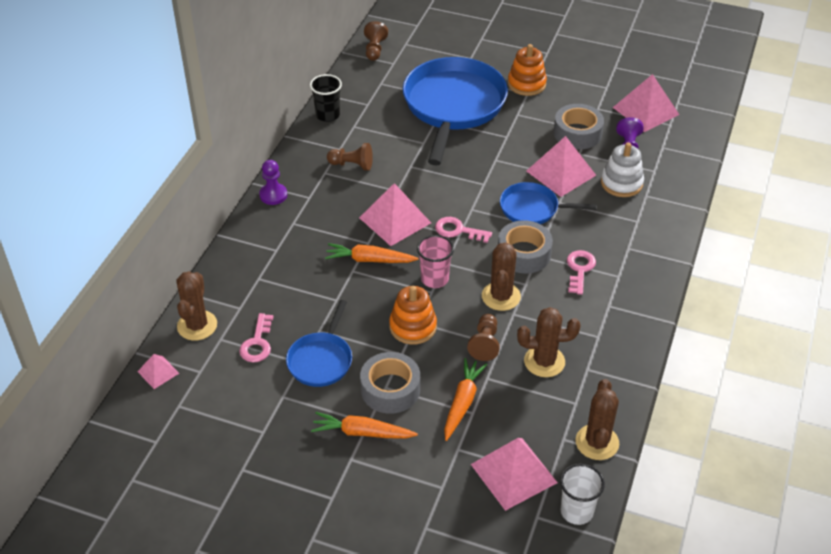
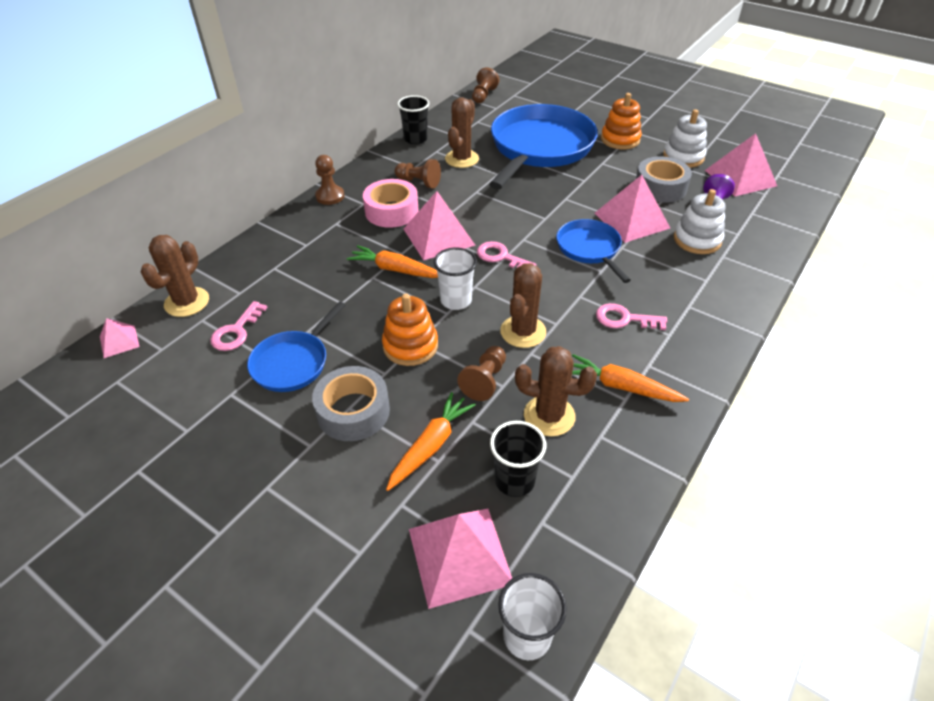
camera: 15 degrees right, 0 degrees up
purple pawn [259,160,288,205] -> brown pawn [315,155,344,205]
orange carrot [311,412,418,439] -> orange carrot moved to [572,354,689,402]
pink cup [417,235,454,288] -> white cup [434,247,477,310]
grey tape [498,220,553,274] -> none
blue pan [500,182,597,224] -> blue pan turned 45 degrees clockwise [556,219,631,283]
pink key [567,250,596,295] -> pink key turned 105 degrees counterclockwise [596,303,667,330]
brown cactus [575,379,619,460] -> brown cactus moved to [445,98,479,168]
none -> pink tape [363,179,419,228]
none -> black cup [490,421,546,497]
none -> white stacking toy [663,109,707,168]

